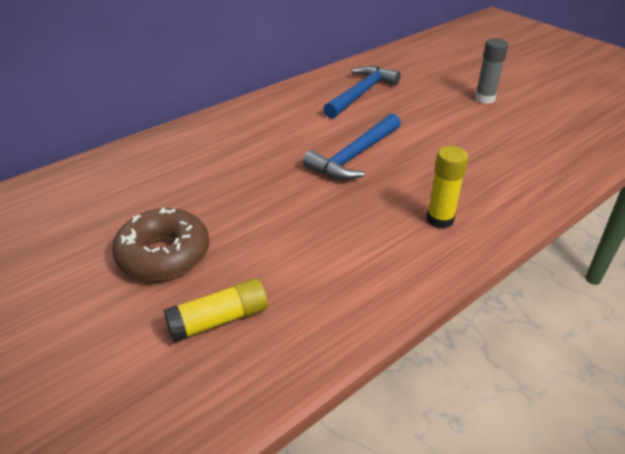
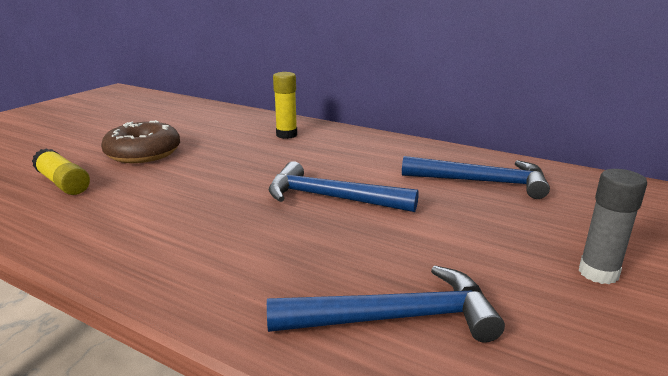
camera: 70 degrees right, 15 degrees down
yellow glue stick [427,146,468,229] -> yellow glue stick moved to [273,72,297,139]
none -> blue hammer [267,265,505,343]

